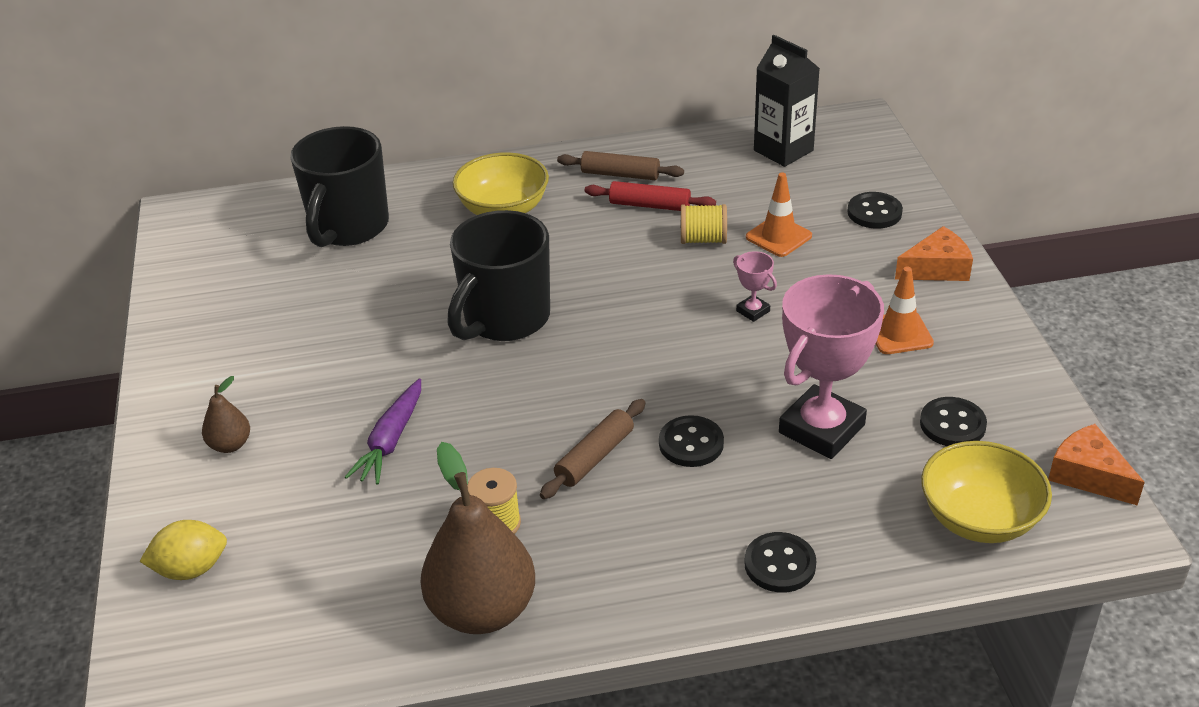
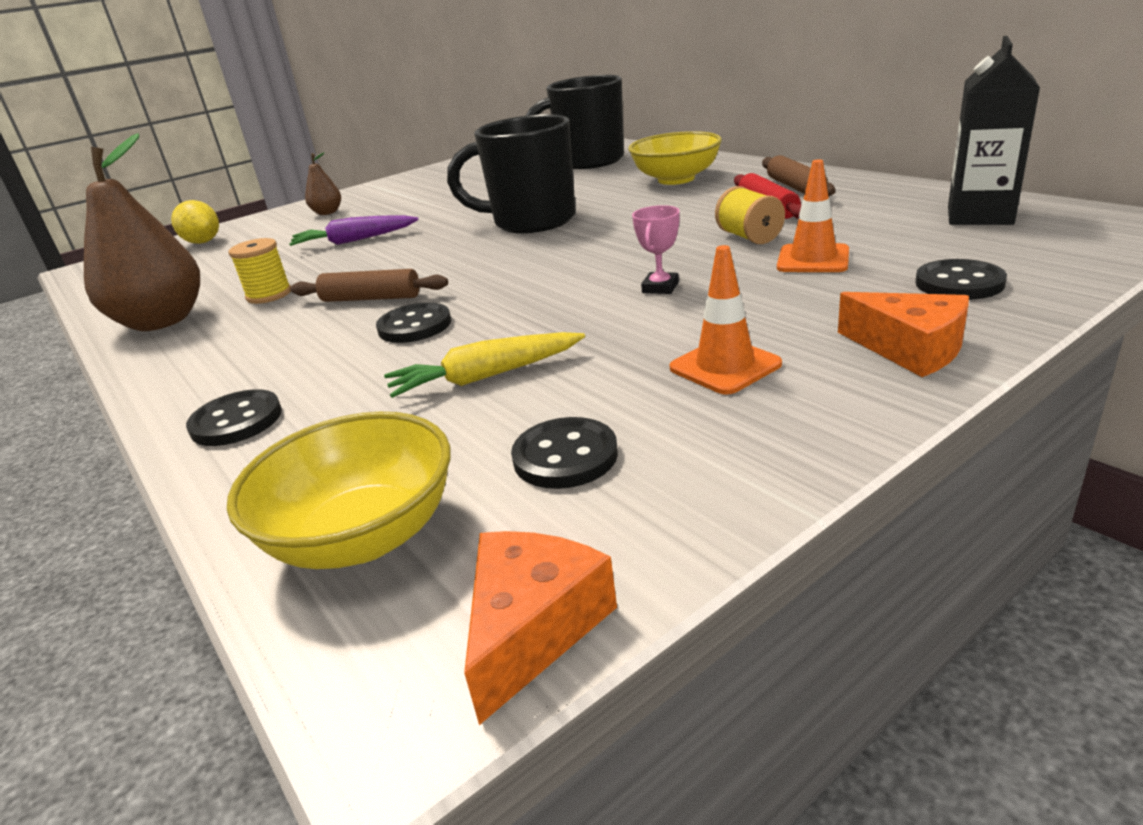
camera: 65 degrees right, 10 degrees down
pink trophy [779,274,884,459] -> yellow carrot [384,332,585,398]

